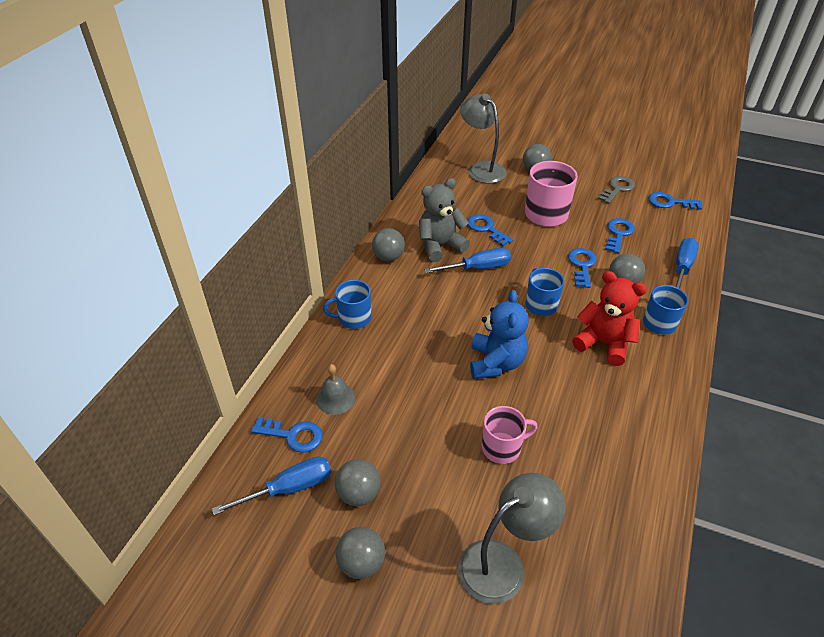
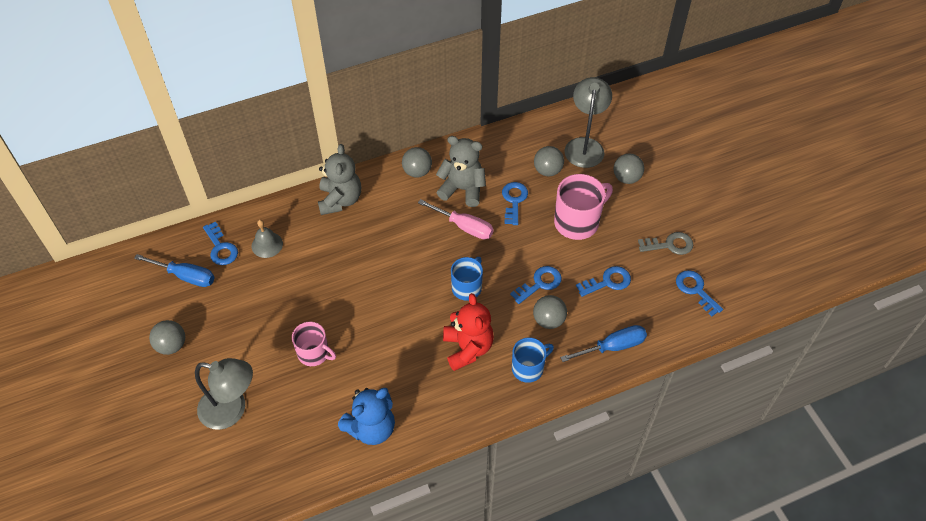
camera: 45 degrees right, 10 degrees up
blue mug [323,280,372,329] -> grey teddy bear [318,144,361,215]
grey ball [335,459,380,506] -> grey ball moved to [534,146,564,176]
blue screwdriver [424,248,511,273] -> pink screwdriver [418,199,494,239]
blue teddy bear [470,290,529,379] -> blue teddy bear moved to [338,388,395,445]

